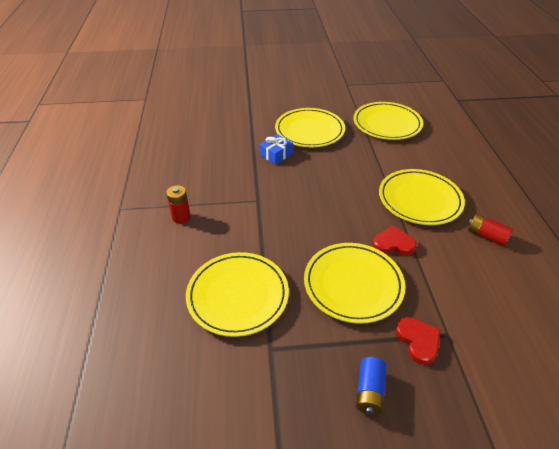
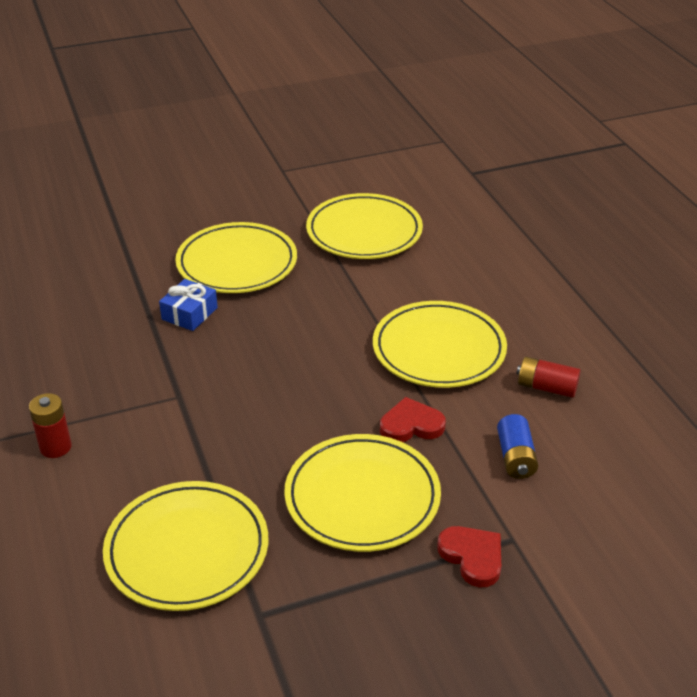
camera: 15 degrees left, 5 degrees down
blue battery [356,357,386,415] -> blue battery moved to [497,414,538,479]

